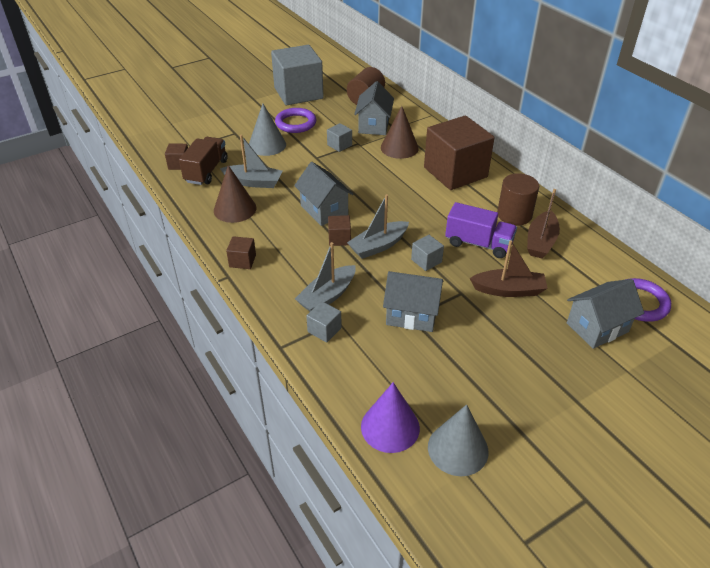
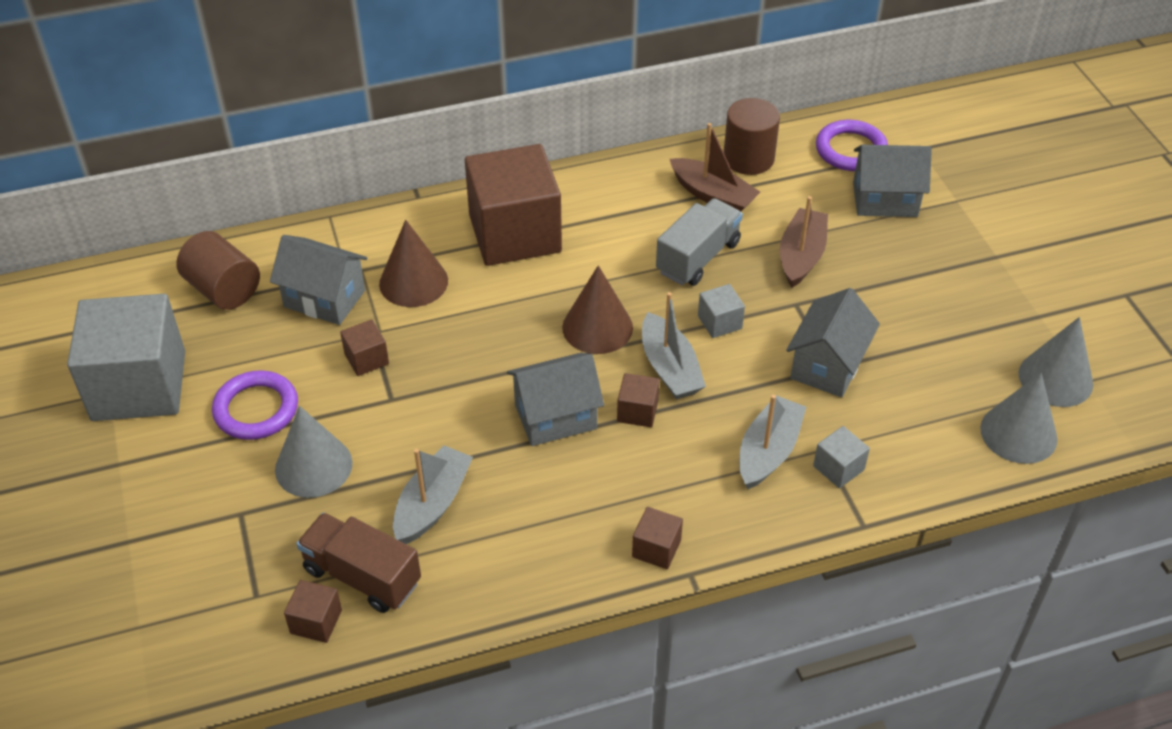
camera: 75 degrees left, 5 degrees up
brown cone [214,165,256,223] -> brown cone moved to [562,265,633,354]
grey boat [295,242,356,311] -> grey boat turned 120 degrees counterclockwise [739,395,806,489]
grey cube [327,123,352,152] -> brown cube [340,319,389,376]
purple cone [361,382,420,453] -> grey cone [980,373,1057,464]
purple truck [445,202,517,258] -> grey truck [656,198,743,286]
brown cylinder [497,173,539,225] -> brown cylinder moved to [724,98,780,175]
grey house [567,279,644,349] -> grey house turned 75 degrees counterclockwise [853,145,932,217]

